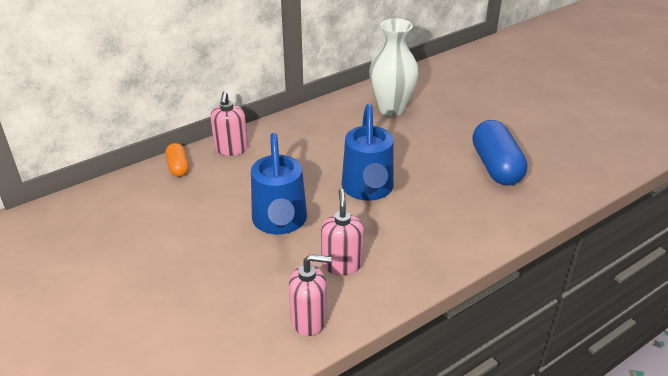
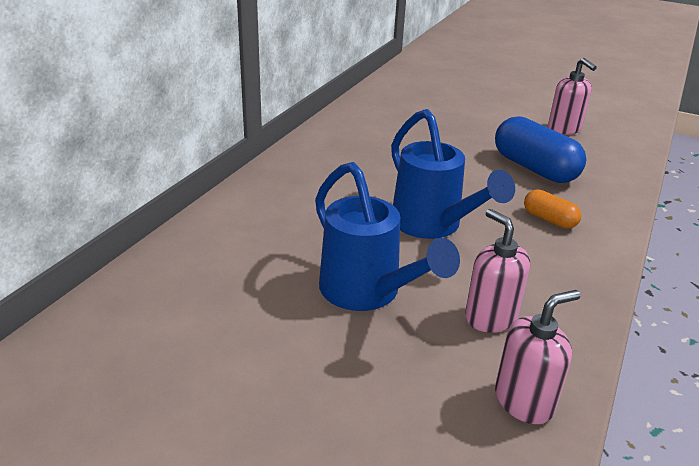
camera: 30 degrees left, 5 degrees down
orange capsule [166,143,189,177] -> orange capsule moved to [524,189,581,229]
pink soap dispenser [210,91,248,156] -> pink soap dispenser moved to [548,58,597,134]
white vase [369,18,419,116] -> none

